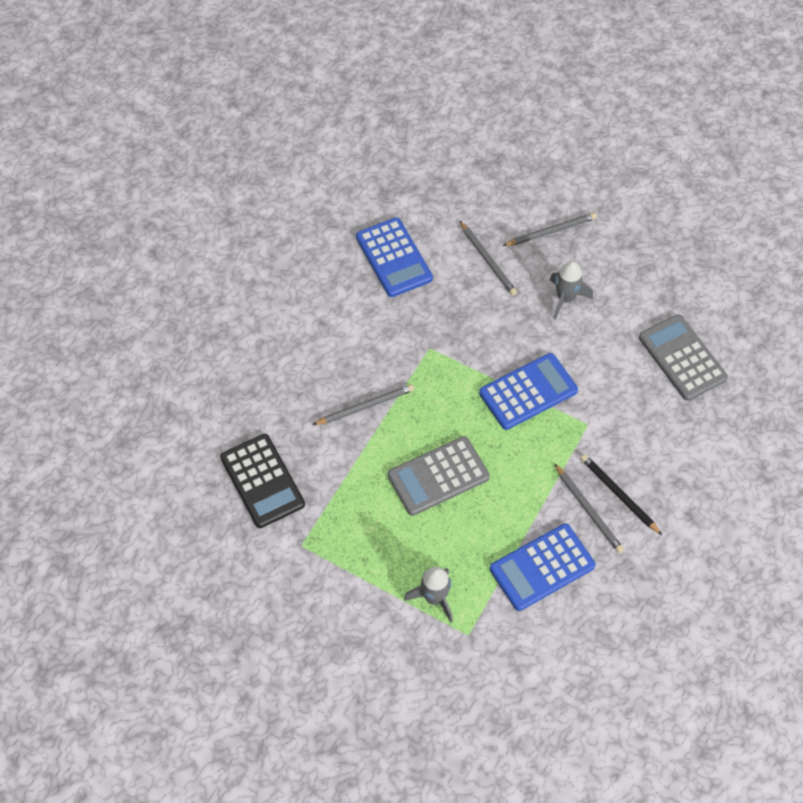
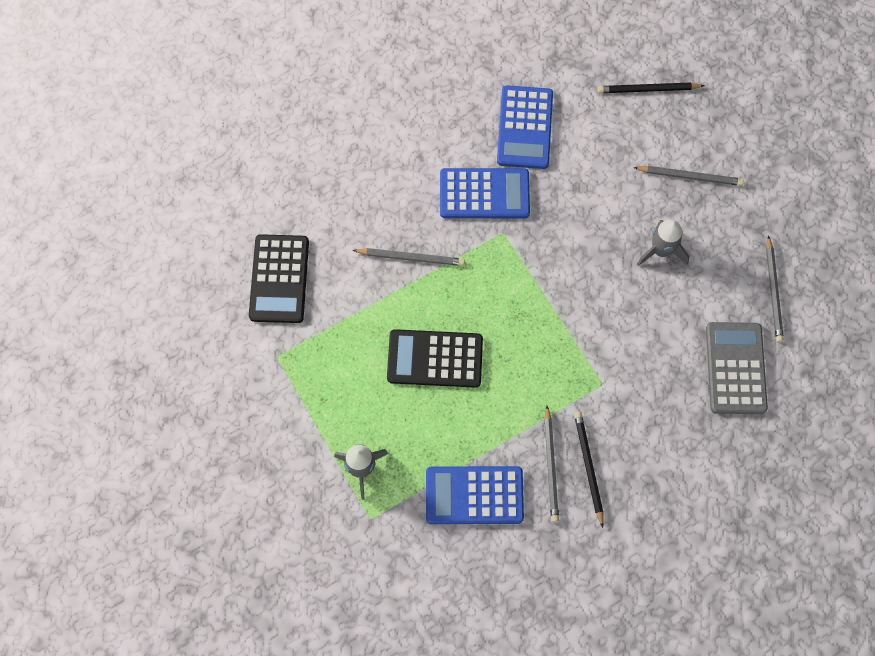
camera: 30 degrees right, 10 degrees up
grey calculator [388,436,490,516] -> black calculator [387,329,483,388]
grey pencil [459,220,517,295] -> grey pencil moved to [766,236,784,343]
blue calculator [479,353,578,430] -> blue calculator moved to [440,168,530,218]
none -> black pencil [598,82,705,93]

